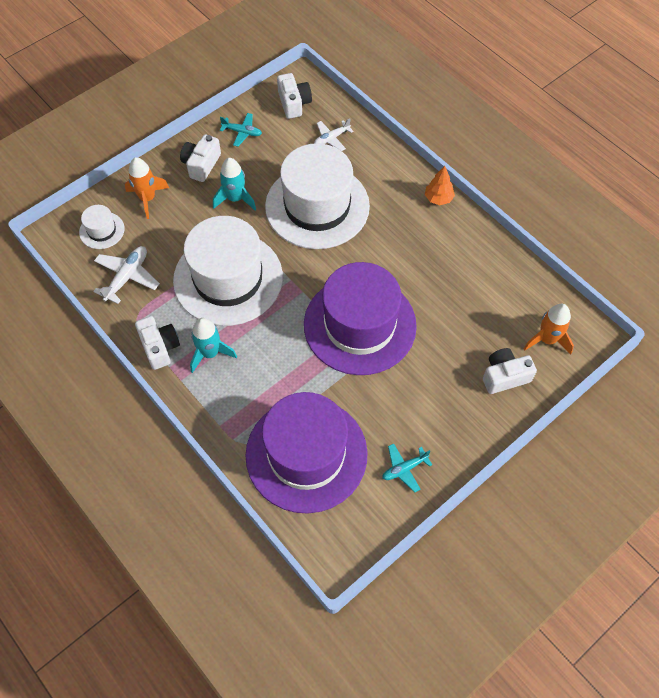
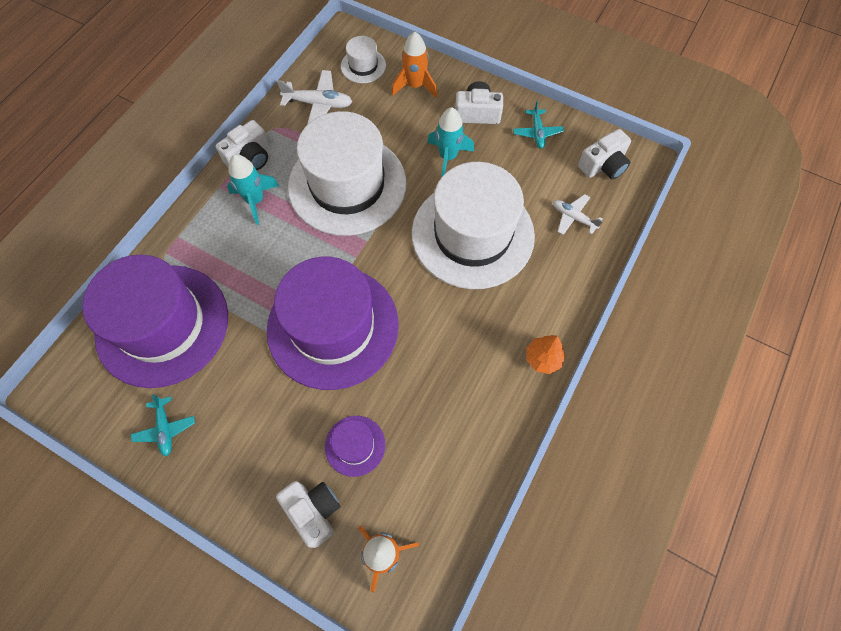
camera: 70 degrees right, 5 degrees up
turquoise plane [382,444,432,492] -> turquoise plane turned 150 degrees counterclockwise [131,394,195,457]
none -> purple hat [325,416,385,477]

